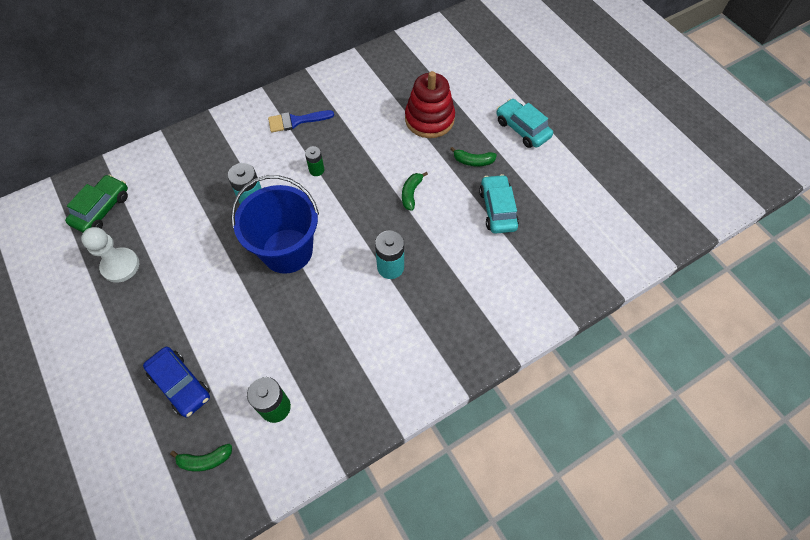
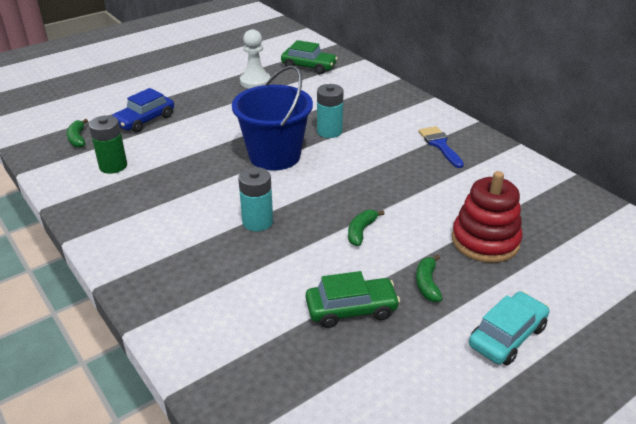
camera: 85 degrees right, 25 degrees down
green battery [305,146,324,176] -> none
green banana [402,172,428,211] -> green banana turned 75 degrees counterclockwise [348,210,384,246]
turquoise car [479,174,519,234] -> green car [306,271,400,328]

